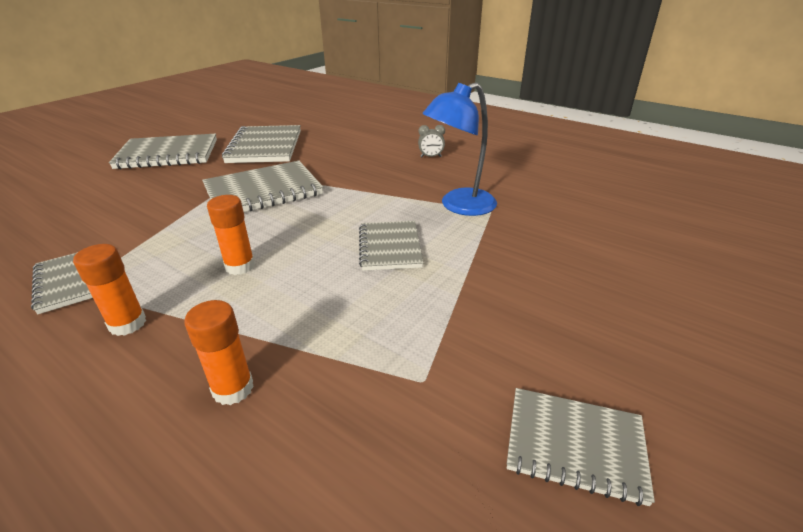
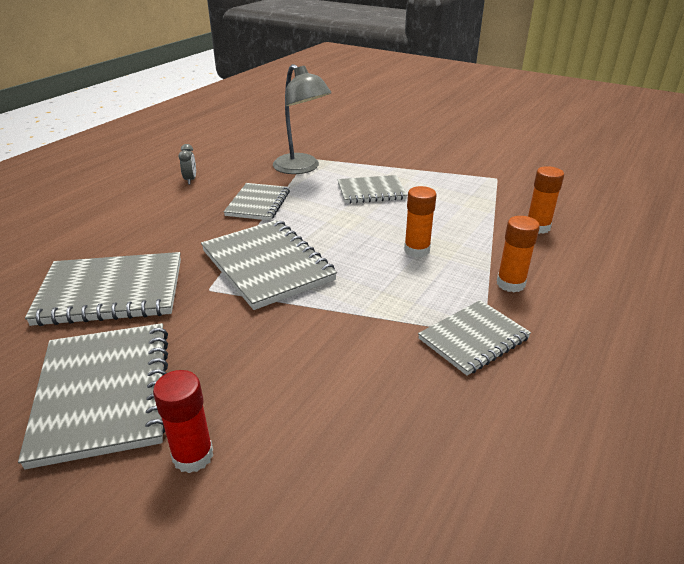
camera: 95 degrees left, 0 degrees up
blue lamp [422,82,497,216] -> grey lamp [273,64,331,174]
grey notebook [507,388,655,506] -> grey notebook moved to [224,183,290,221]
none -> red glue stick [153,370,213,473]

